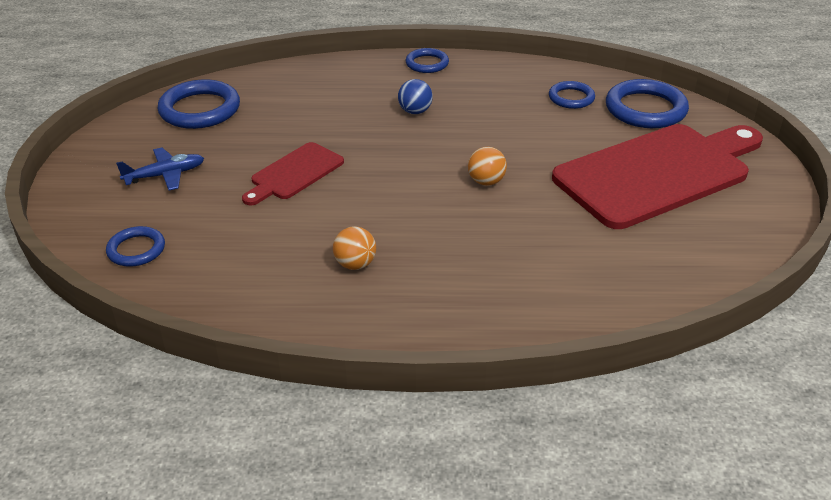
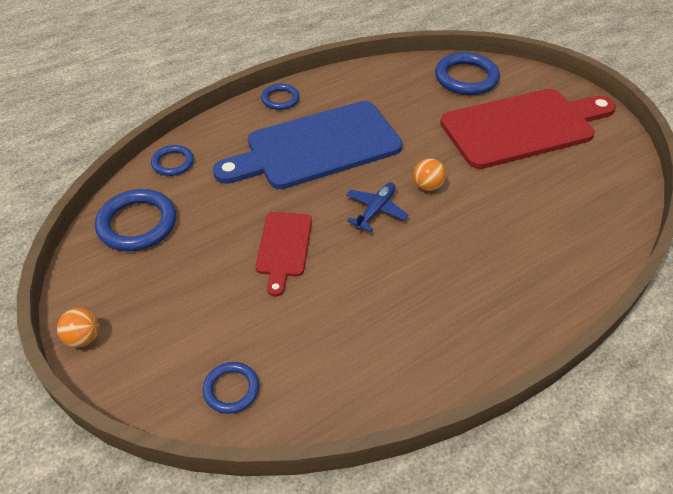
camera: 35 degrees left, 10 degrees up
blue plane [116,148,204,191] -> blue plane moved to [346,182,409,232]
orange ball [333,226,376,270] -> orange ball moved to [57,308,99,347]
blue ball [398,79,433,114] -> blue cutting board [213,101,402,189]
blue ring [549,81,595,109] -> blue ring moved to [151,145,194,176]
red cutting board [552,124,763,229] -> red cutting board turned 45 degrees clockwise [440,89,616,169]

